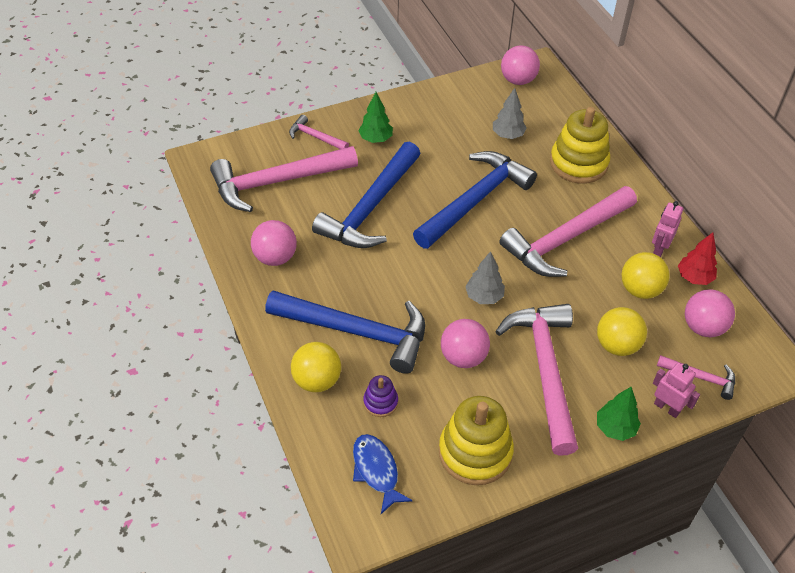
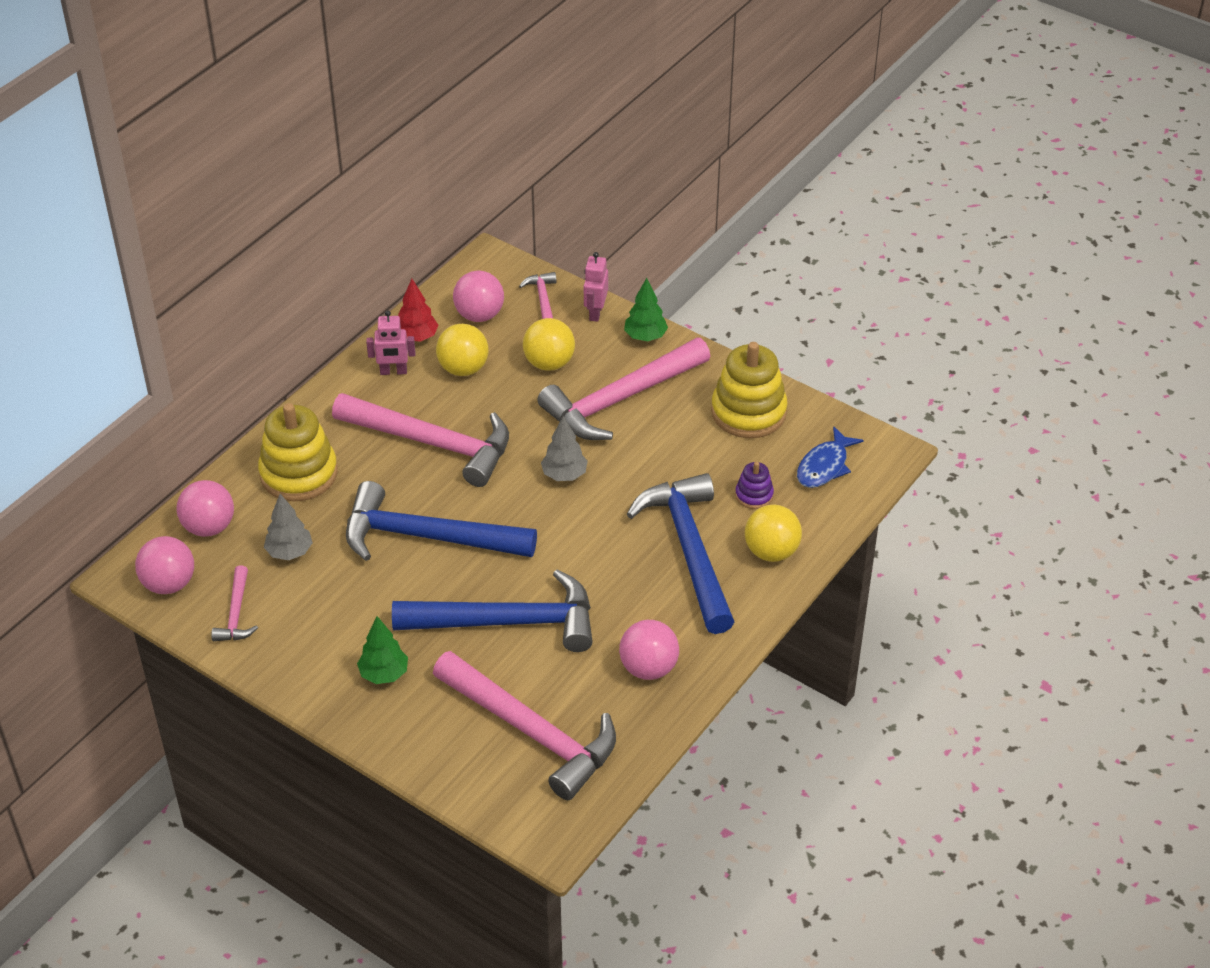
camera: 120 degrees left, 5 degrees down
pink hammer [289,115,349,149] -> pink hammer moved to [211,565,258,641]
pink ball [441,319,490,368] -> pink ball moved to [176,480,234,537]

